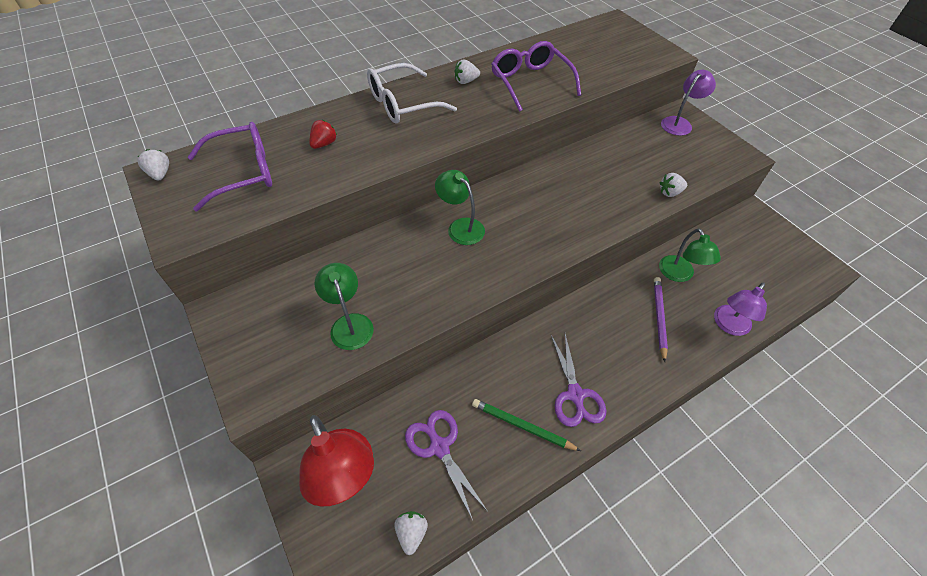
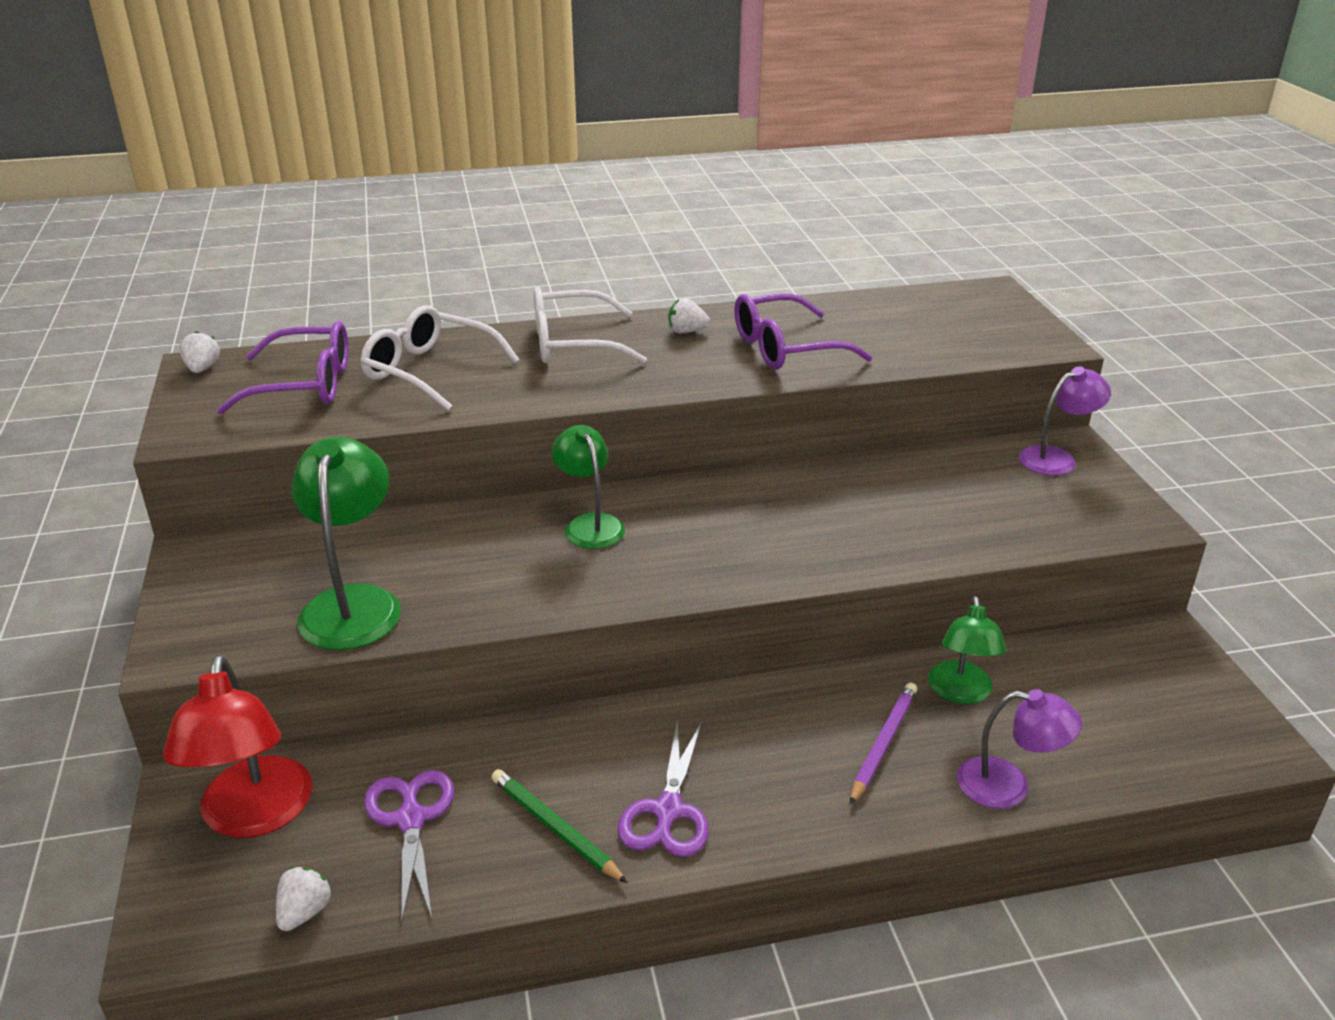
camera: 20 degrees right, 20 degrees down
red strawberry [309,120,337,149] -> white glasses [360,305,520,411]
green lamp [314,263,374,350] -> green lamp [291,436,401,650], size x1.52
purple glasses [491,41,581,112] -> purple glasses turned 105 degrees counterclockwise [734,293,872,370]
white strawberry [660,173,687,197] -> none
purple lamp [714,282,767,336] -> purple lamp turned 135 degrees counterclockwise [957,689,1082,809]

